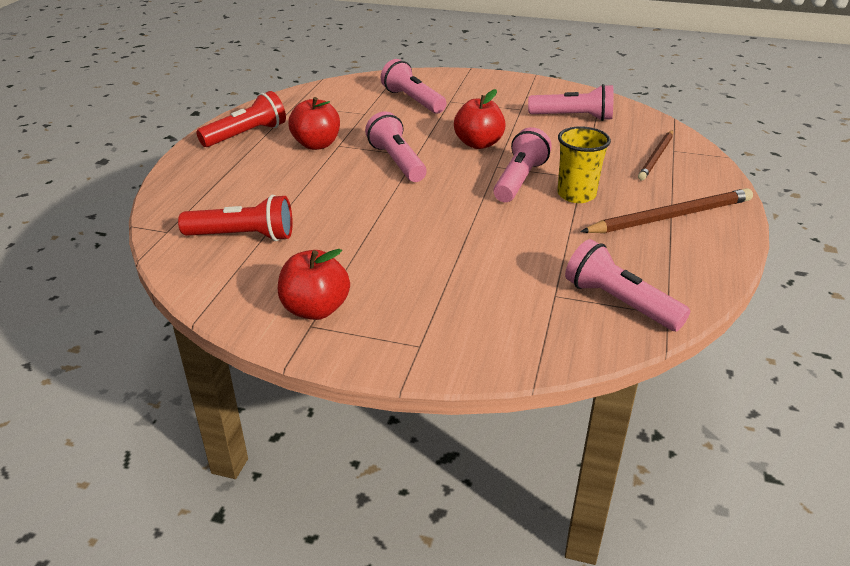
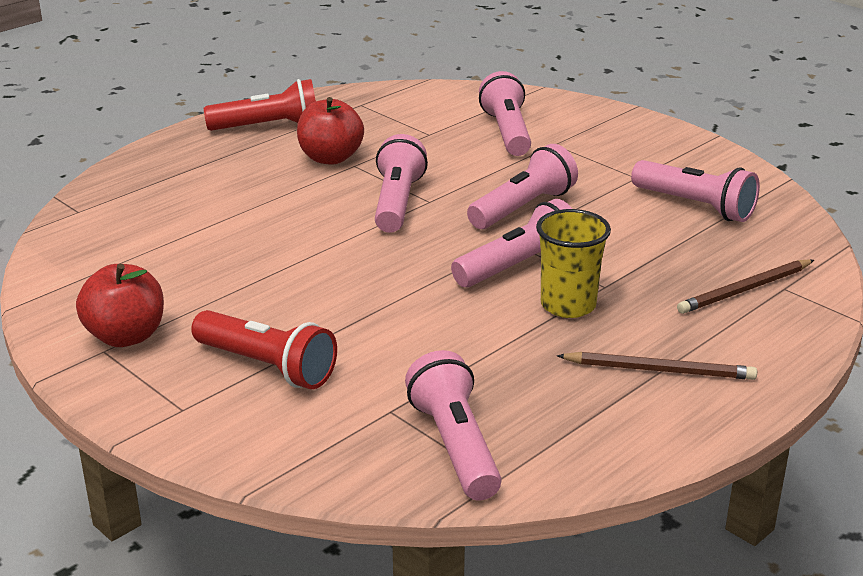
camera: 30 degrees right, 5 degrees down
red flashlight [178,195,293,241] -> red flashlight moved to [191,310,337,389]
red apple [454,89,506,149] -> pink flashlight [467,144,578,229]
brown pencil [580,188,753,233] -> brown pencil [557,352,757,380], size x0.67

